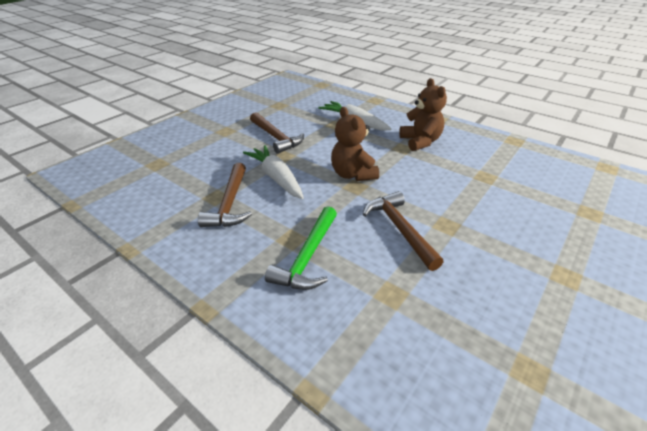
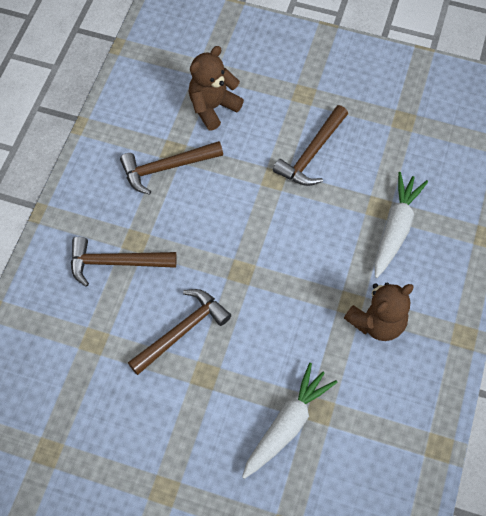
camera: 70 degrees right, 25 degrees up
white carrot [243,145,304,199] -> white carrot moved to [242,363,337,479]
green hammer [265,206,337,290] -> brown hammer [71,237,177,287]
brown teddy bear [331,107,379,181] -> brown teddy bear moved to [189,46,244,130]

